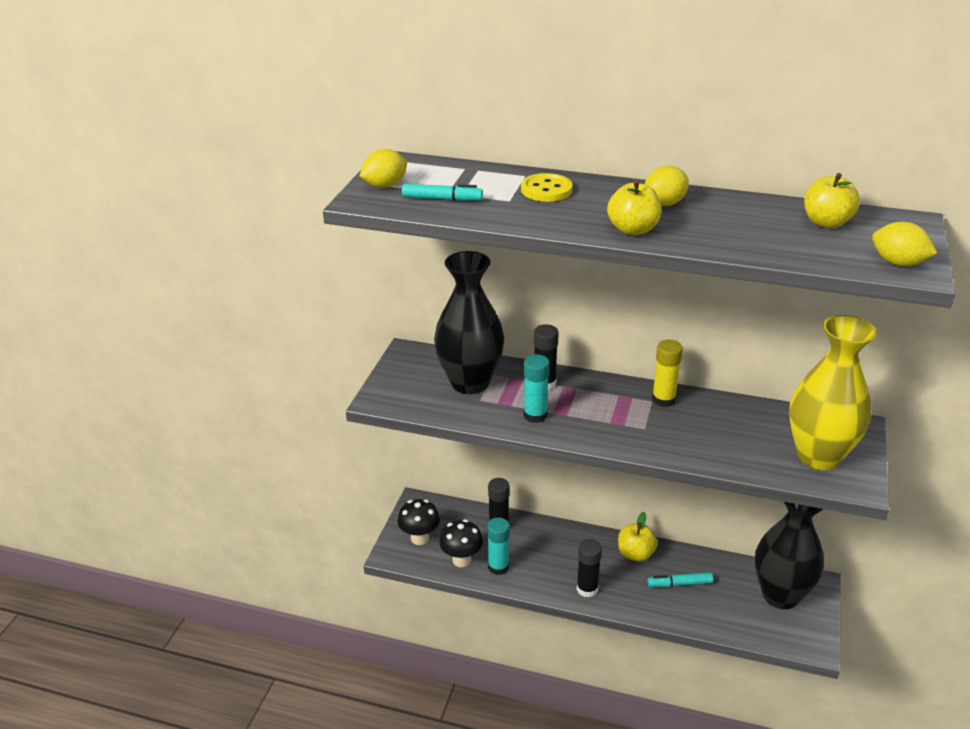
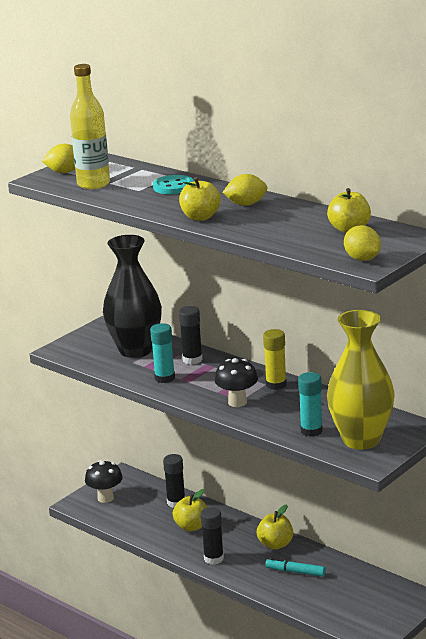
camera: 25 degrees right, 10 degrees down
turquoise marker [402,184,483,201] -> yellow bottle [70,64,110,189]
black mushroom [439,519,483,567] -> black mushroom moved to [215,358,258,407]
turquoise glue stick [487,517,510,575] -> turquoise glue stick moved to [298,372,323,437]
yellow button [521,173,573,202] -> turquoise button [153,175,194,194]
black vase [755,502,824,609] -> none
none -> yellow apple [172,489,207,531]

